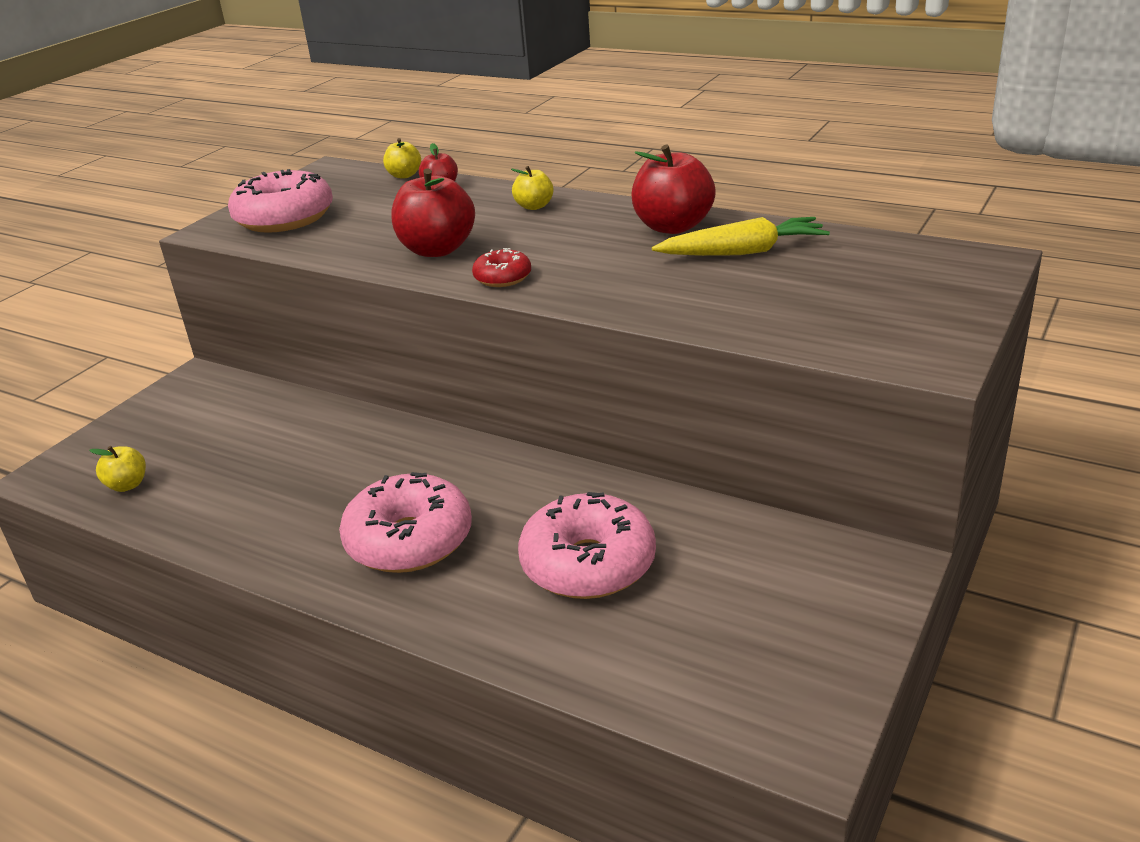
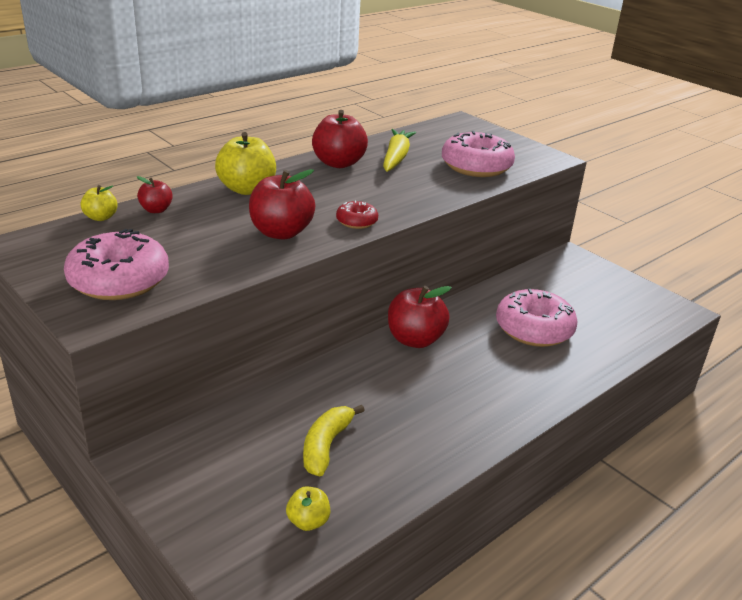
camera: 75 degrees left, 0 degrees up
pink donut [339,472,472,573] -> pink donut moved to [442,131,515,177]
yellow apple [511,166,554,210] -> yellow apple [215,132,276,195], size x1.87
none -> yellow banana [303,405,365,476]
none -> red apple [388,286,452,348]

